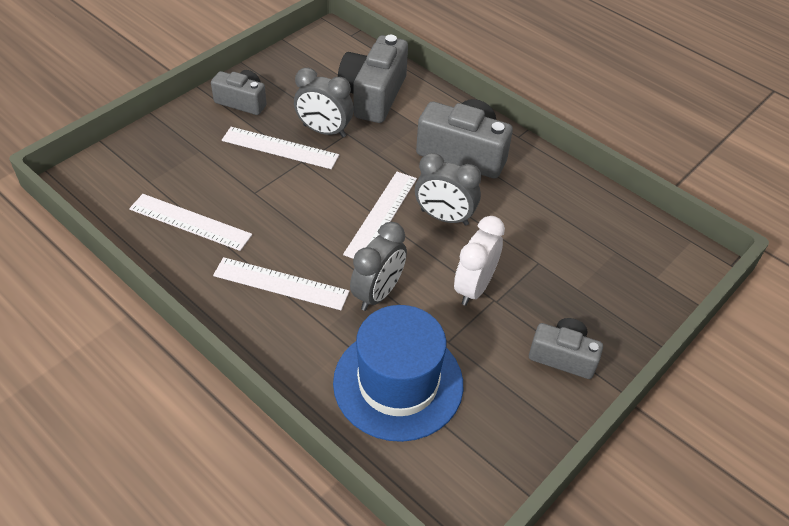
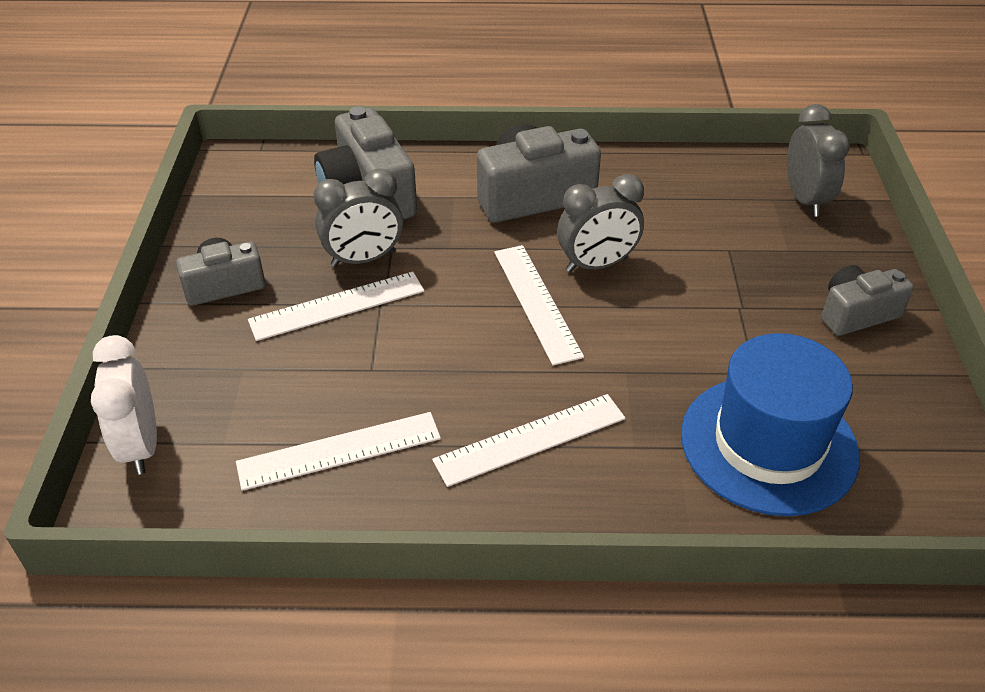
camera: 40 degrees left, 5 degrees down
grey clock [350,222,407,311] -> grey clock moved to [787,104,850,217]
white clock [454,216,505,306] -> white clock moved to [91,335,157,475]

